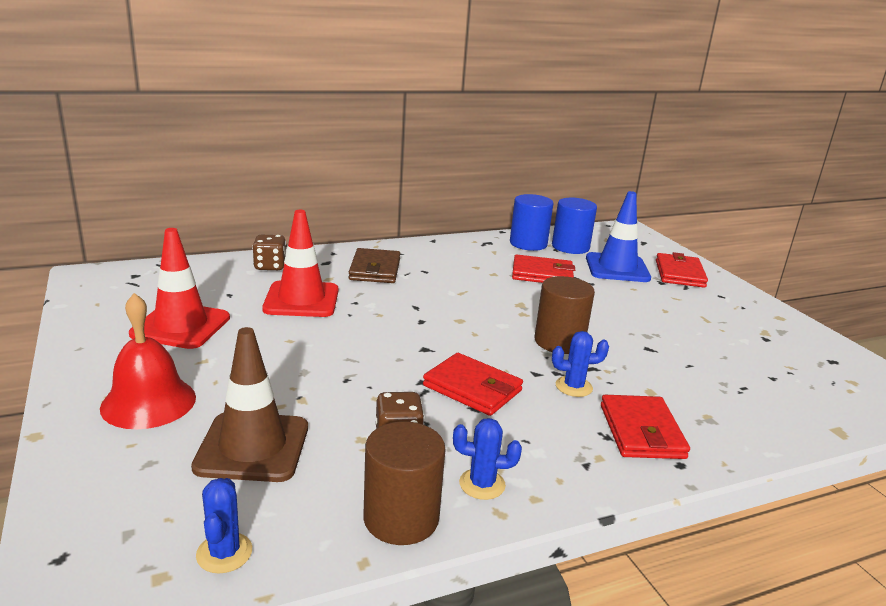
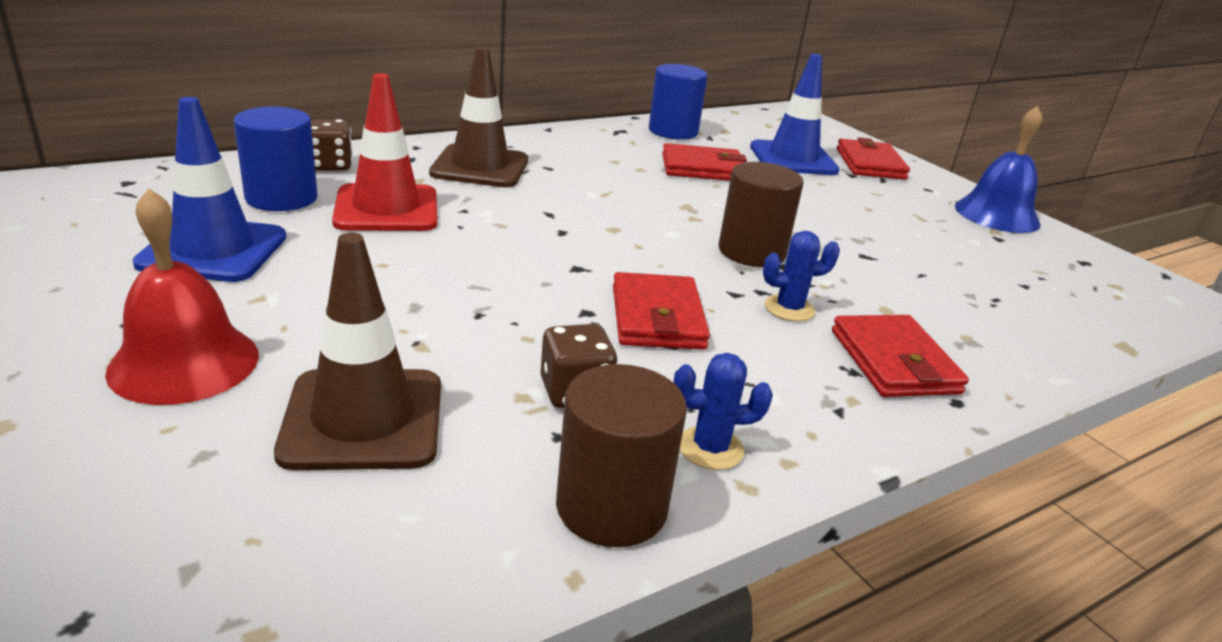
camera: 10 degrees left, 5 degrees up
red traffic cone [129,228,230,349] -> blue traffic cone [132,97,286,282]
blue cactus [196,478,252,574] -> none
brown wallet [349,248,400,283] -> brown traffic cone [429,47,528,187]
red wallet [423,353,523,416] -> red wallet turned 60 degrees clockwise [613,272,710,350]
blue cylinder [552,198,597,254] -> blue cylinder moved to [234,107,318,211]
none -> blue bell [955,106,1042,233]

